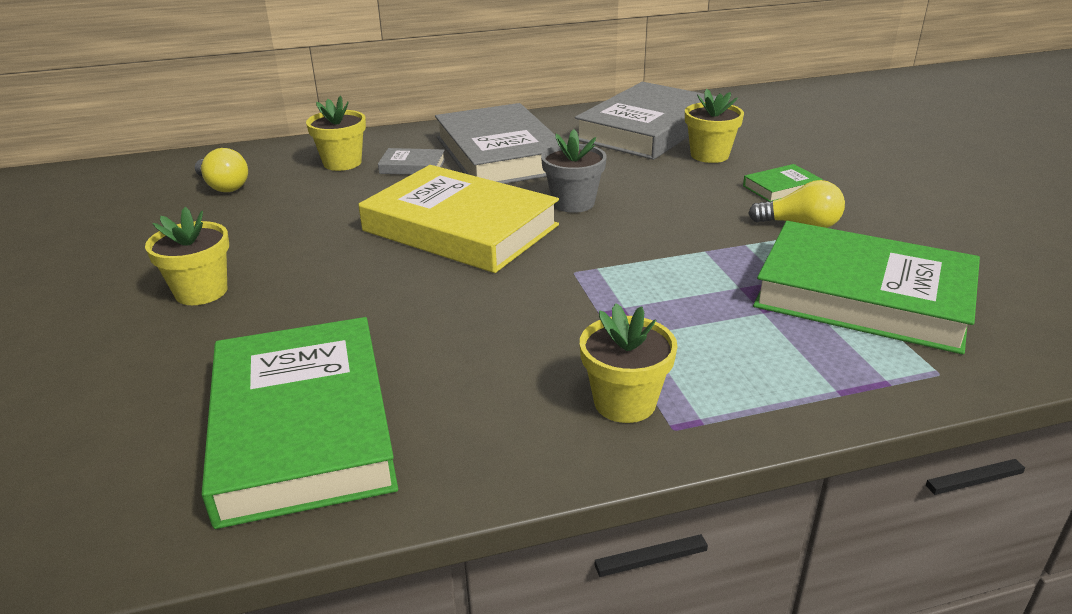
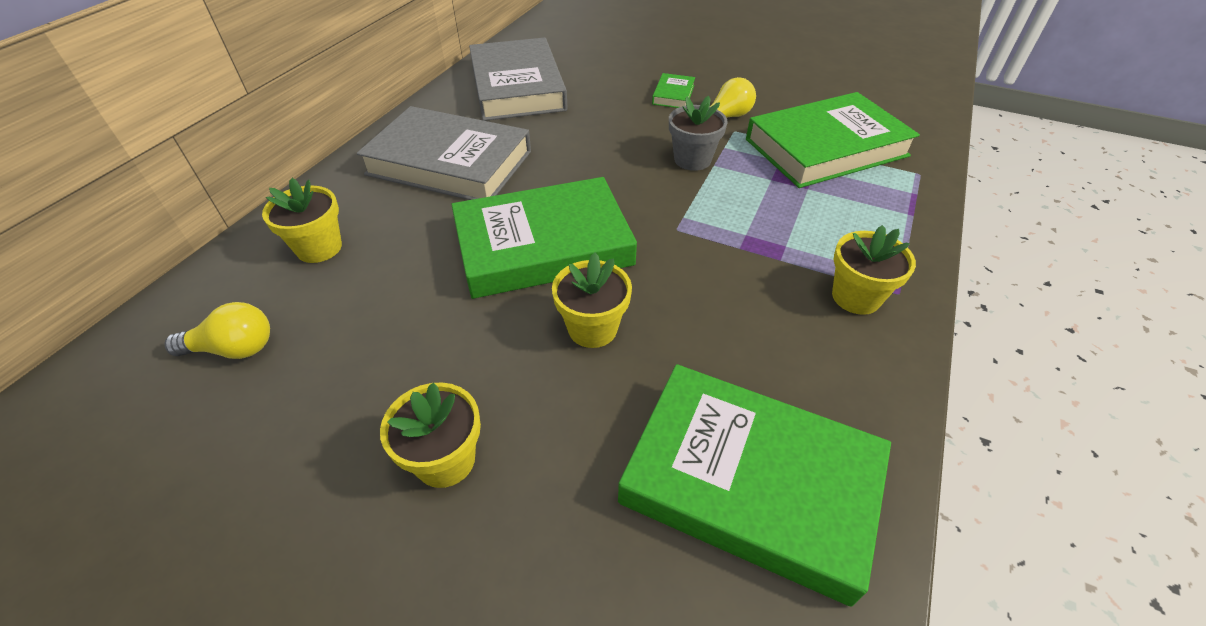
camera: 50 degrees left, 15 degrees up
yellow book [358,165,559,273] -> green book [451,177,637,299]
grey book [378,148,445,175] -> none
grey flower pot [541,129,607,213] -> grey flower pot moved to [669,96,728,171]
yellow flower pot [685,89,744,163] -> yellow flower pot moved to [552,253,632,348]

